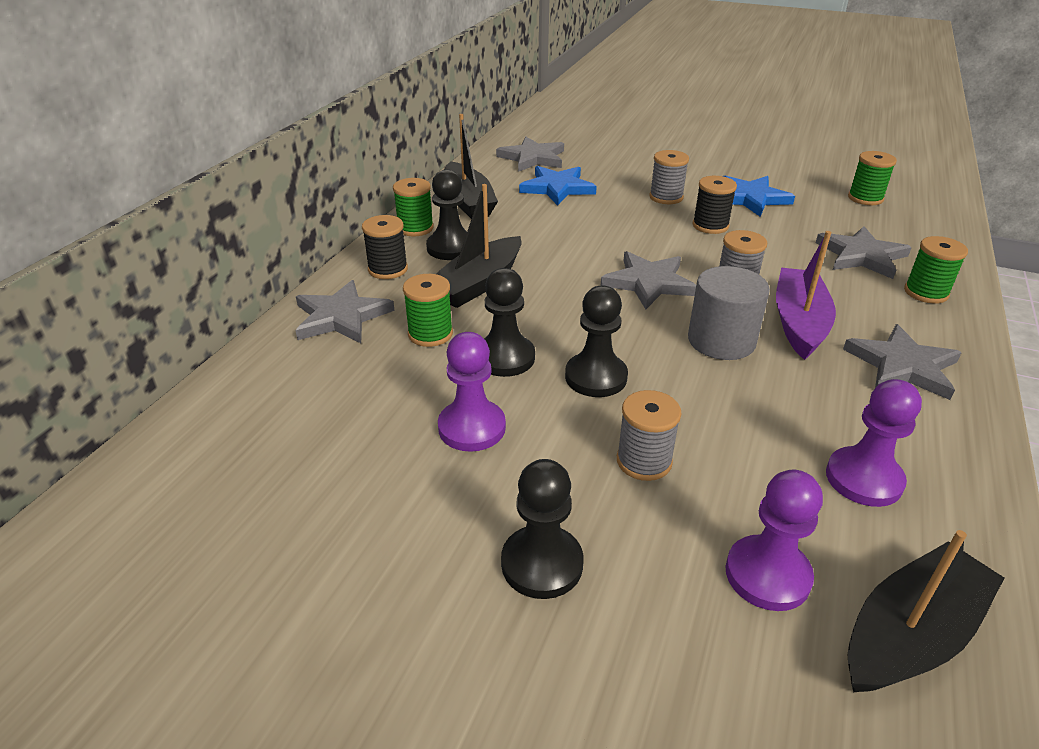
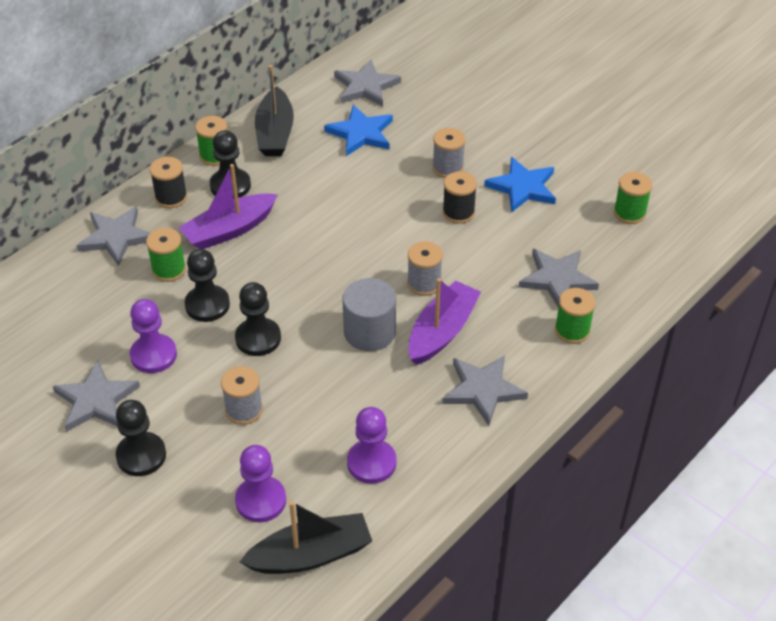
camera: 20 degrees right, 10 degrees up
black boat [436,184,522,308] -> purple boat [178,164,278,249]
grey star [601,251,696,309] -> grey star moved to [53,360,140,432]

